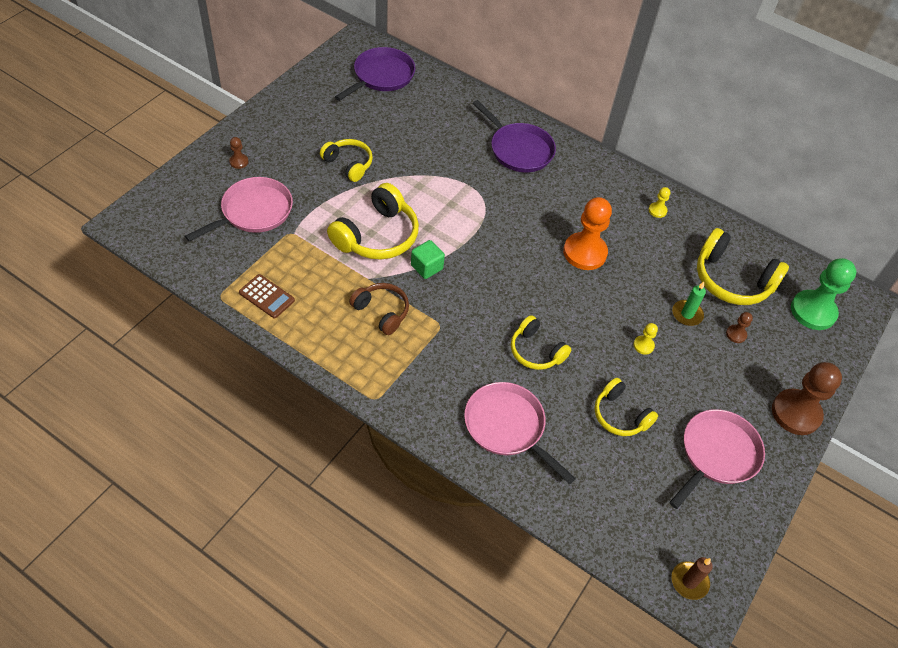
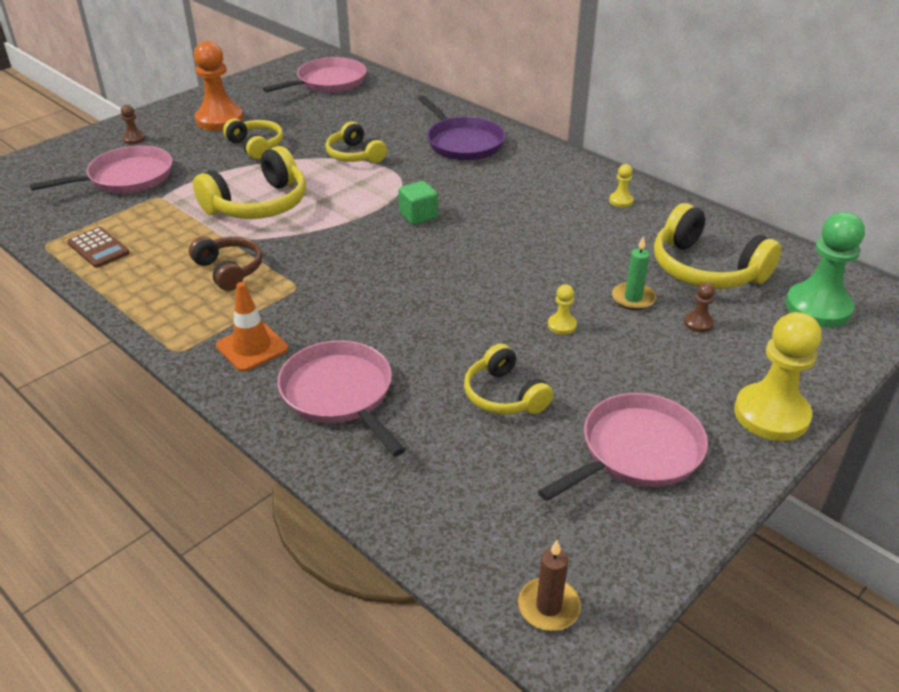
camera: 15 degrees right, 15 degrees down
purple pan [335,47,415,101] -> pink pan [263,57,367,93]
green cube [411,240,445,279] -> green cube moved to [398,181,438,225]
yellow headphones [511,315,571,370] -> yellow headphones moved to [325,121,387,163]
orange pawn [563,197,612,270] -> orange pawn moved to [194,41,243,131]
brown pawn [772,362,842,435] -> yellow pawn [734,312,822,441]
none -> orange traffic cone [216,282,288,372]

